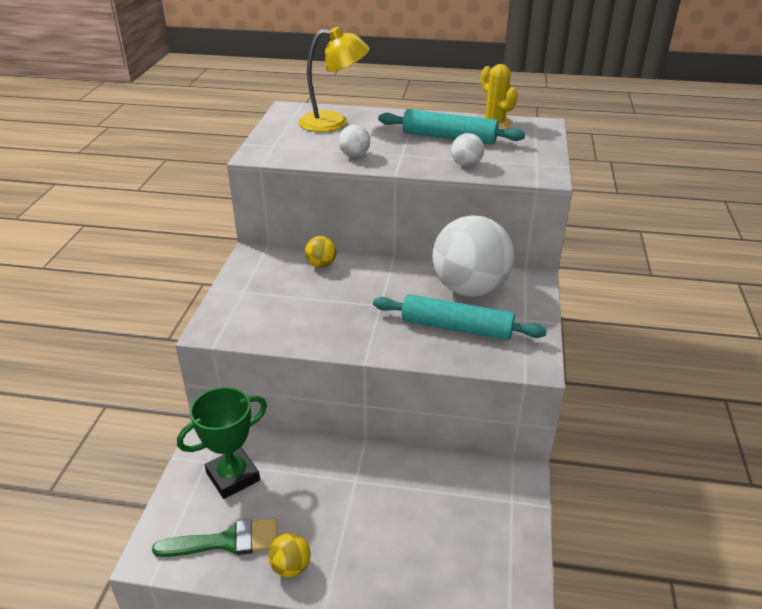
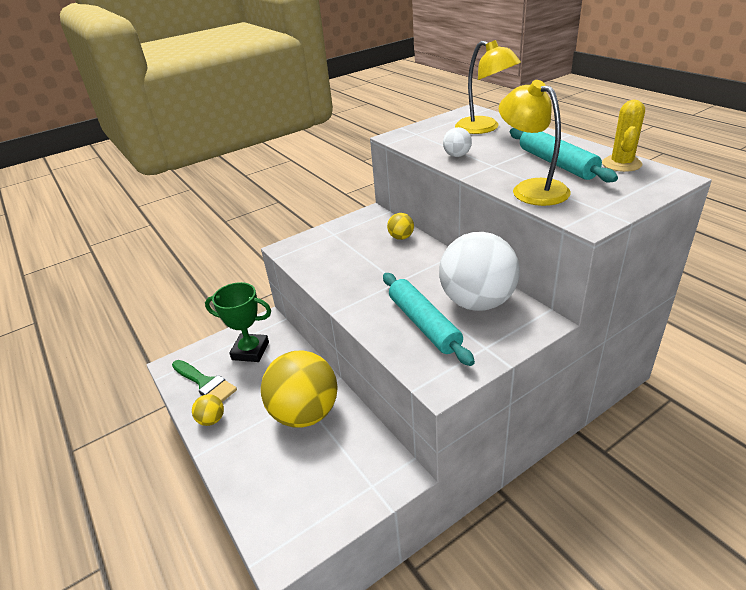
camera: 50 degrees right, 0 degrees up
white ball [451,133,484,166] -> yellow lamp [499,80,571,206]
none -> yellow ball [261,351,337,428]

